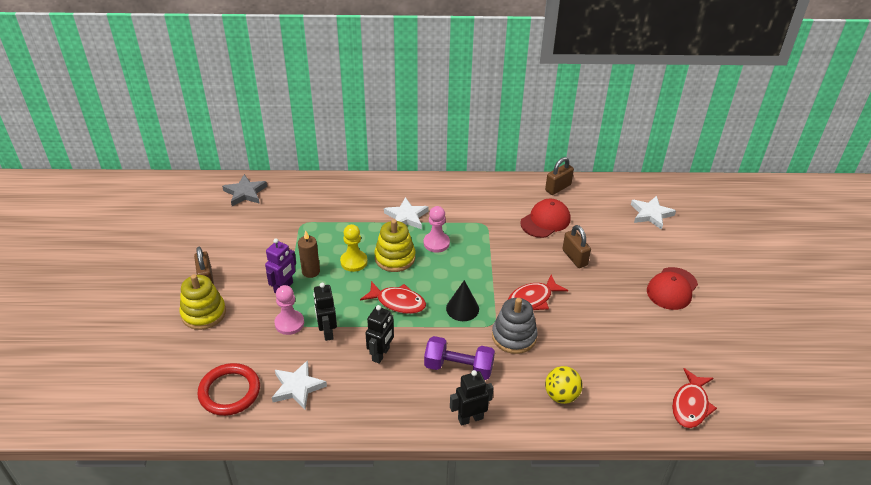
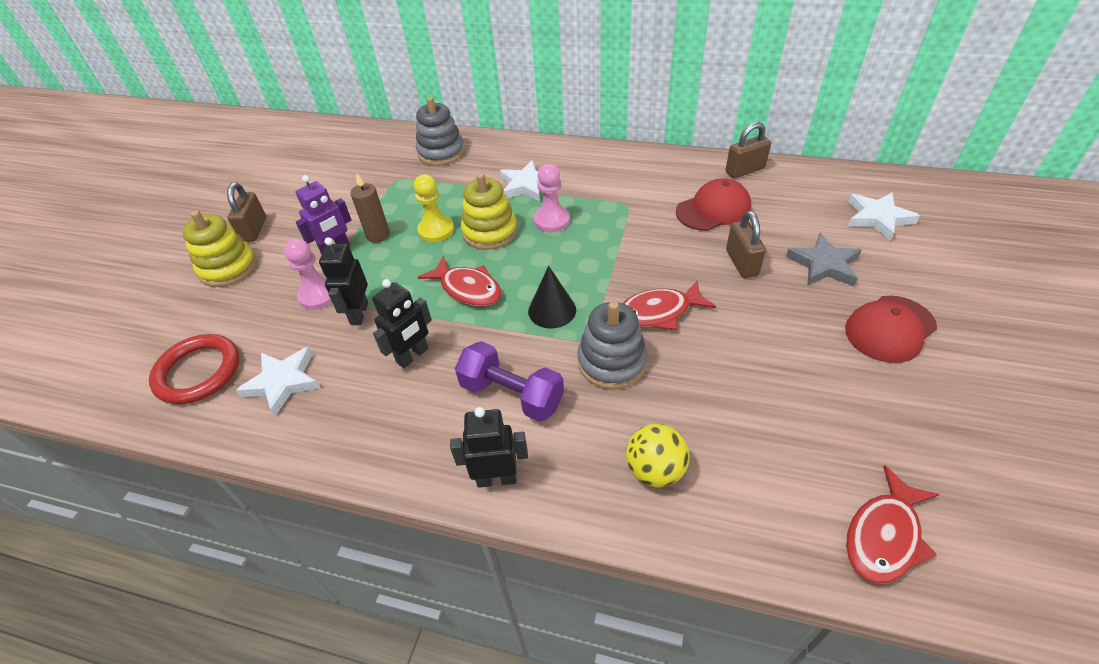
camera: 20 degrees right, 5 degrees up
grey star [222,174,267,206] -> grey star moved to [786,233,861,286]
none -> grey stacking toy [416,97,465,166]

